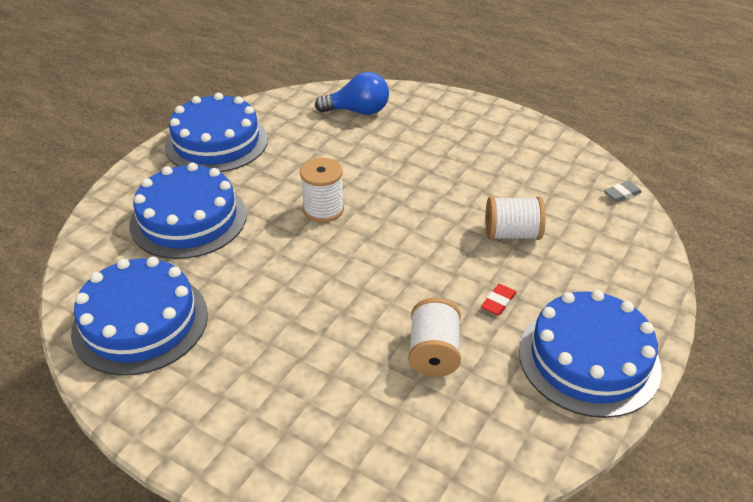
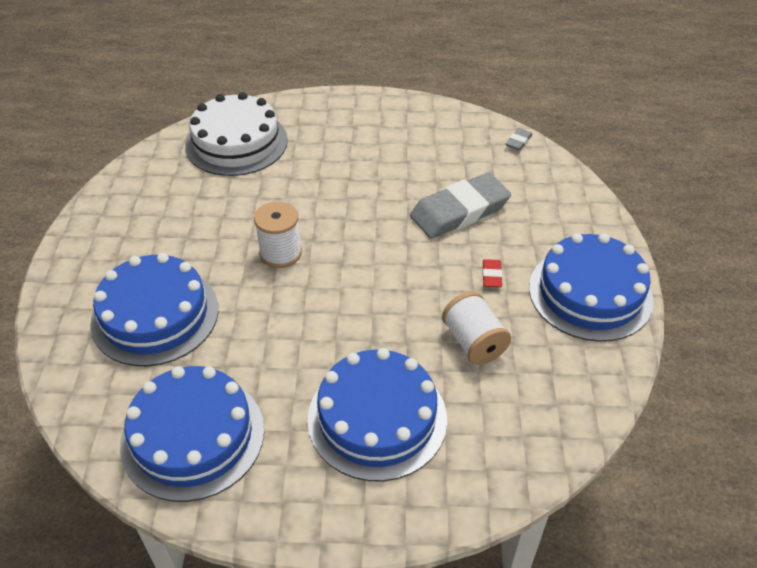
camera: 30 degrees left, 5 degrees up
blue cake [165,93,268,172] -> blue cake moved to [307,348,447,481]
blue light bulb [315,72,389,115] -> white cake [185,92,288,176]
white spool [486,196,546,240] -> grey eraser [410,173,511,239]

